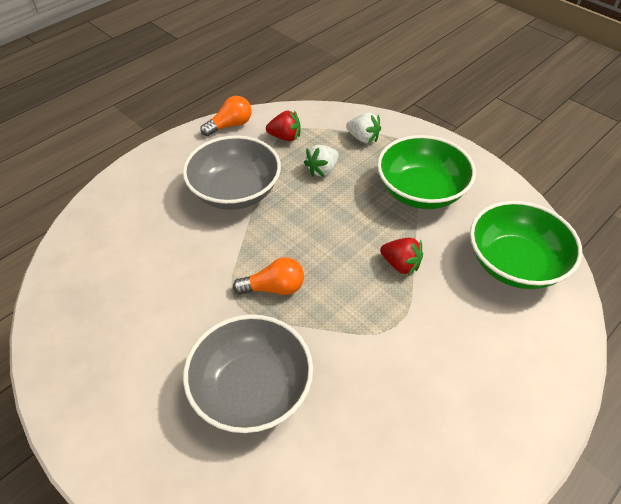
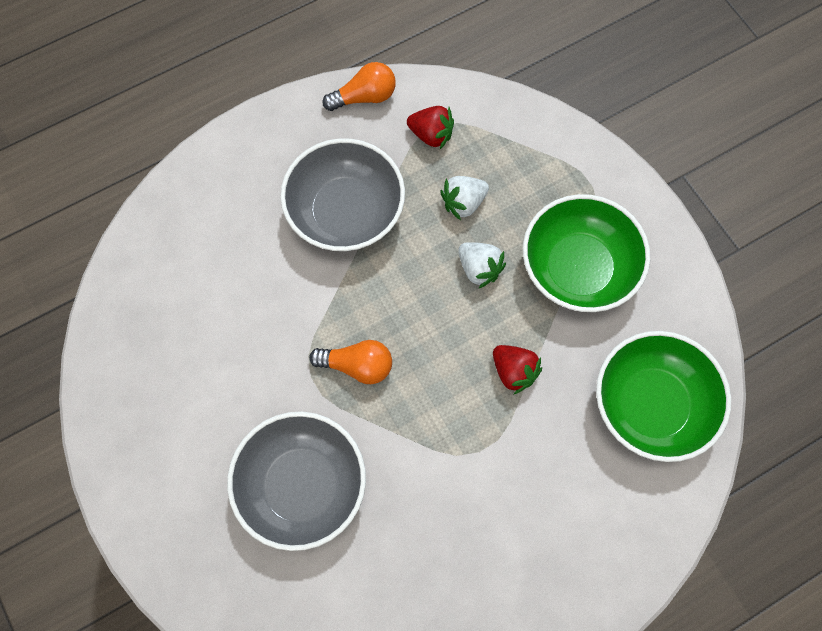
camera: 15 degrees right, 20 degrees up
white strawberry [346,113,381,143] -> white strawberry moved to [458,242,506,289]

